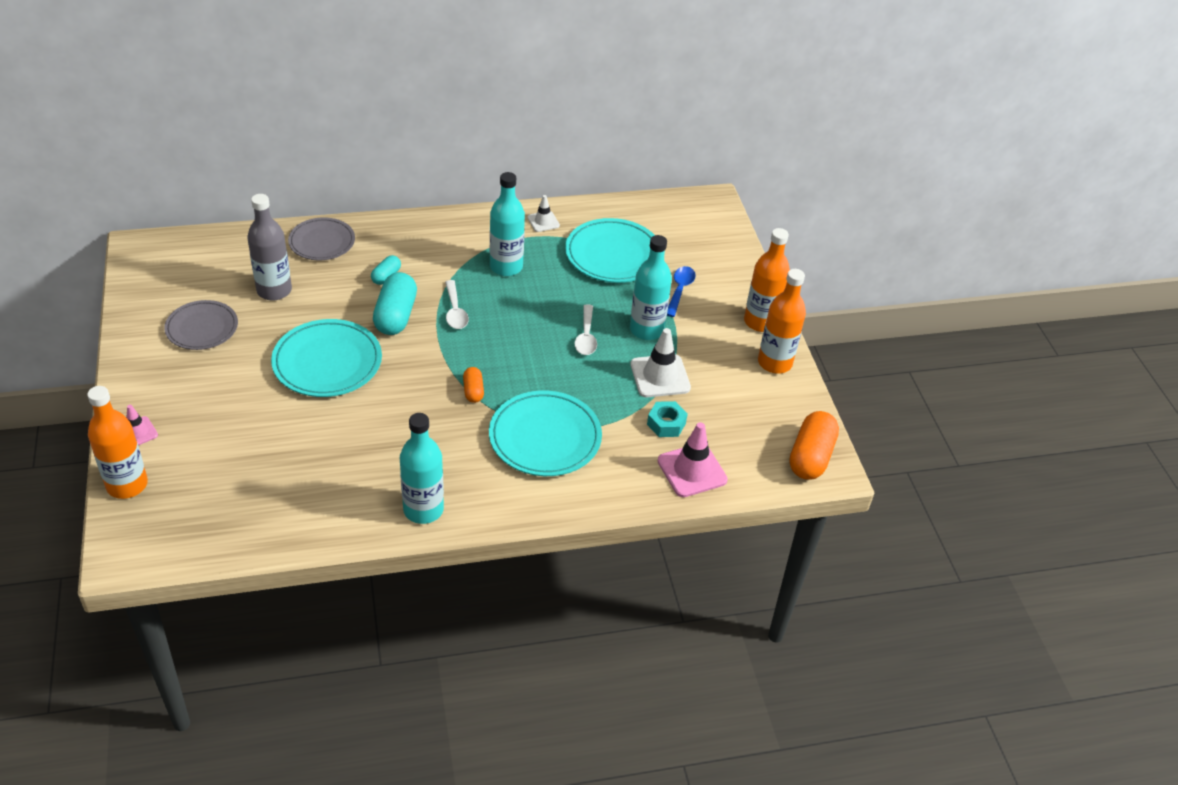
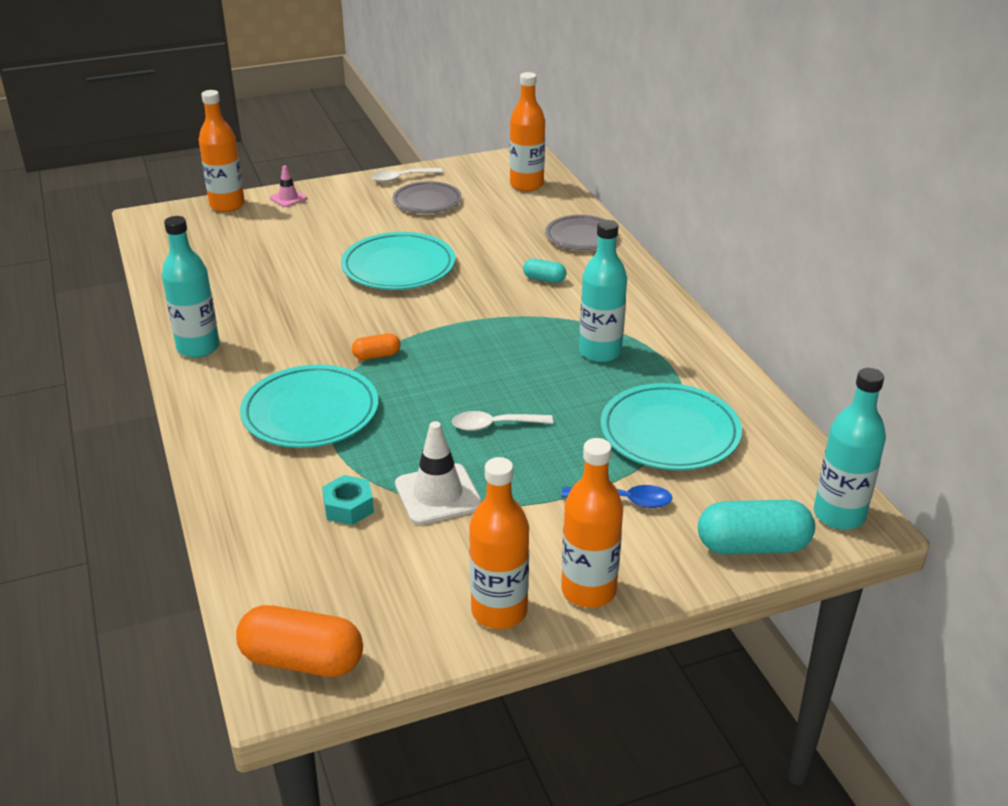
camera: 85 degrees right, 10 degrees down
grey bottle [247,194,292,301] -> none
turquoise capsule [373,272,417,335] -> turquoise capsule moved to [698,500,815,554]
white spoon [445,280,469,329] -> white spoon moved to [371,168,443,183]
white traffic cone [527,195,560,232] -> none
turquoise bottle [630,235,672,340] -> turquoise bottle moved to [814,368,886,530]
pink traffic cone [658,422,728,497] -> none
none -> orange bottle [510,72,545,191]

